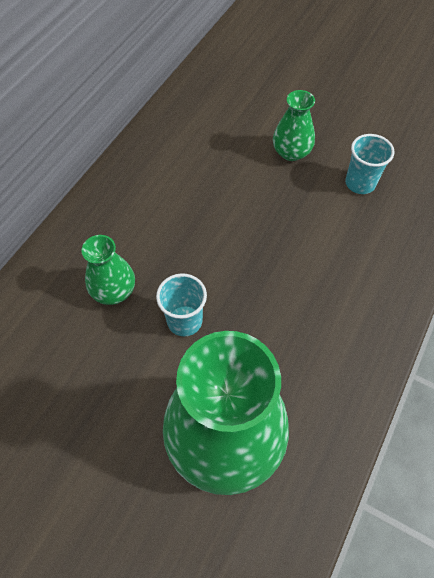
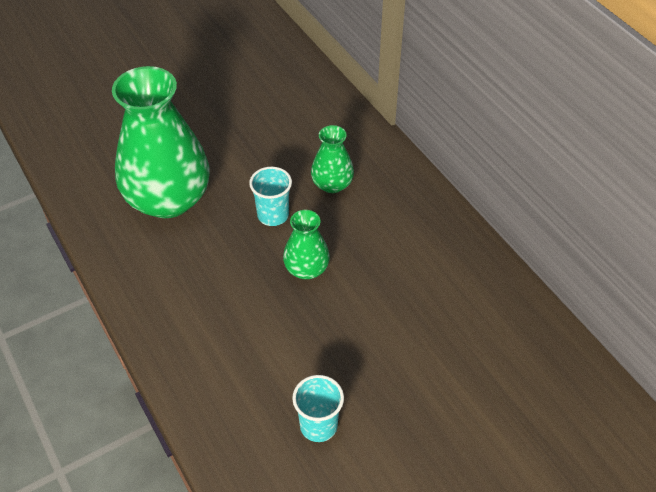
camera: 120 degrees right, 10 degrees down
green vase [273,90,315,161] -> green vase moved to [283,210,330,279]

